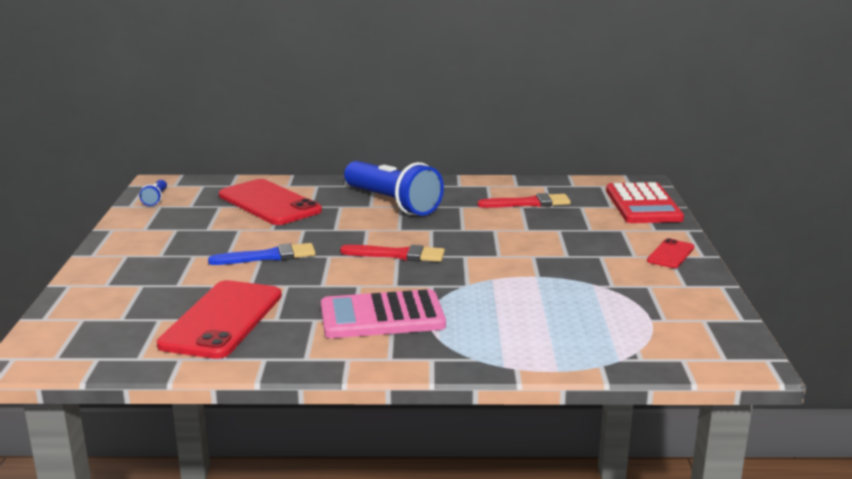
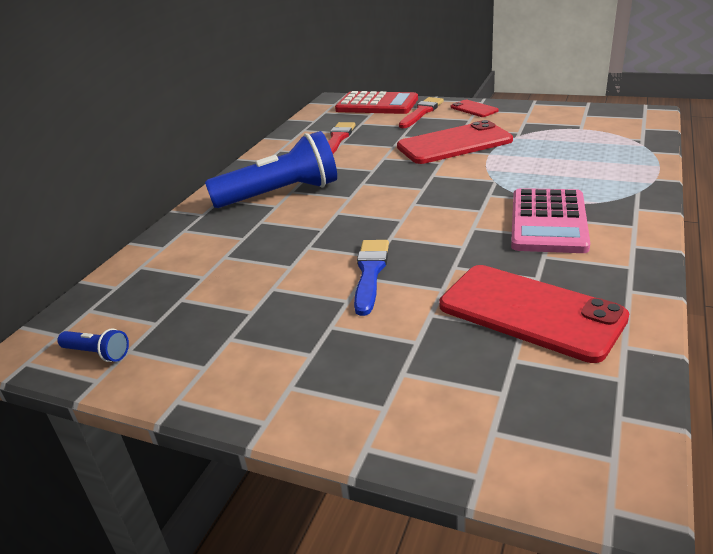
camera: 65 degrees left, 10 degrees up
red phone [219,179,322,225] -> red phone moved to [397,120,513,164]
red brush [340,245,445,262] -> red brush moved to [399,97,444,128]

